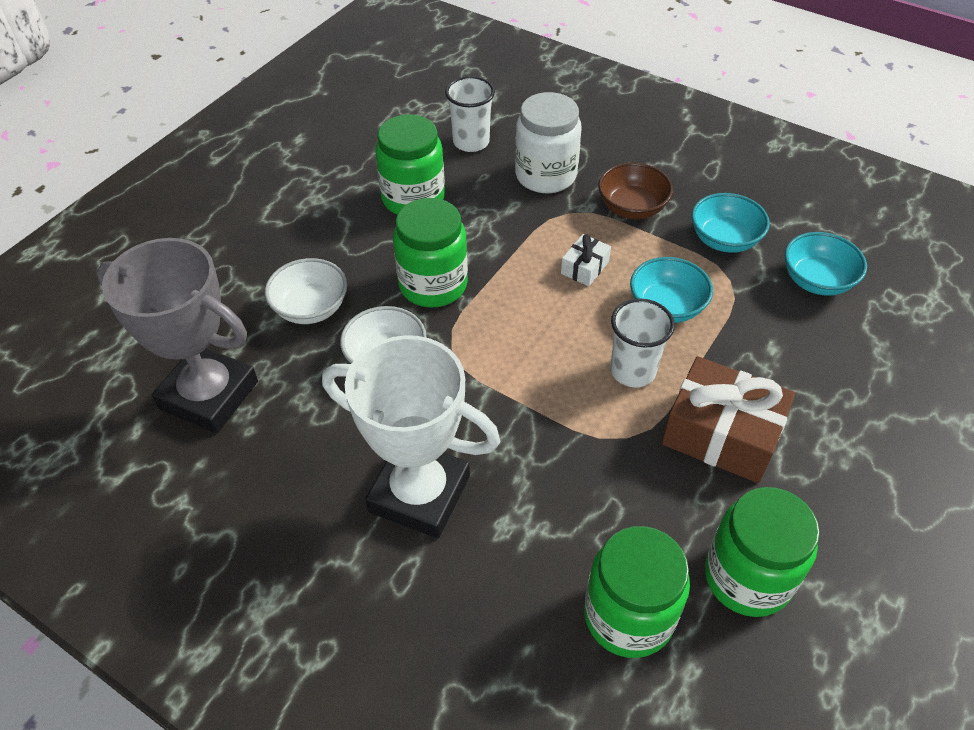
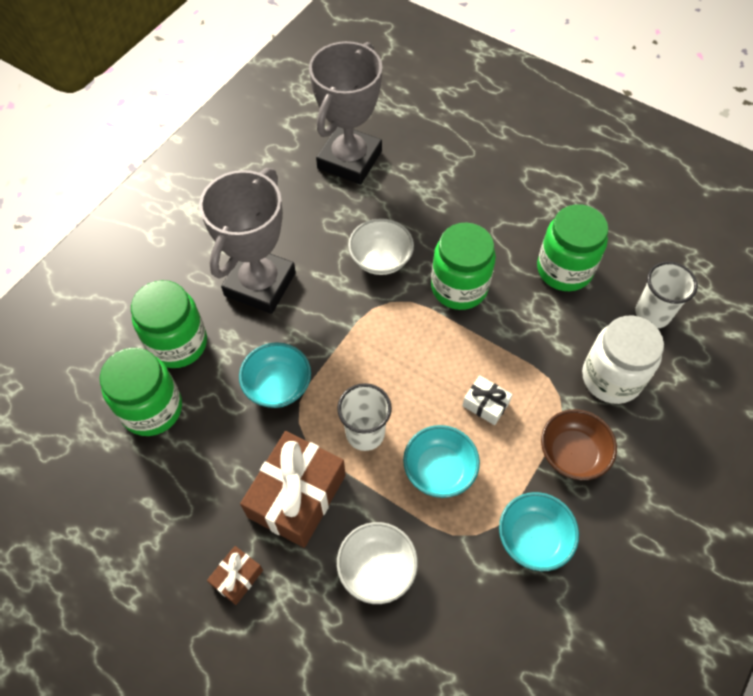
camera: 90 degrees right, 10 degrees up
white bowl [265,258,347,324] -> white bowl moved to [337,522,418,604]
white trophy [322,335,500,538] -> grey trophy [199,168,296,314]
green jar [705,487,820,617] -> green jar moved to [131,280,207,368]
turquoise bowl [784,232,867,296] -> turquoise bowl moved to [239,342,311,408]
none -> brown gift [207,546,263,605]

